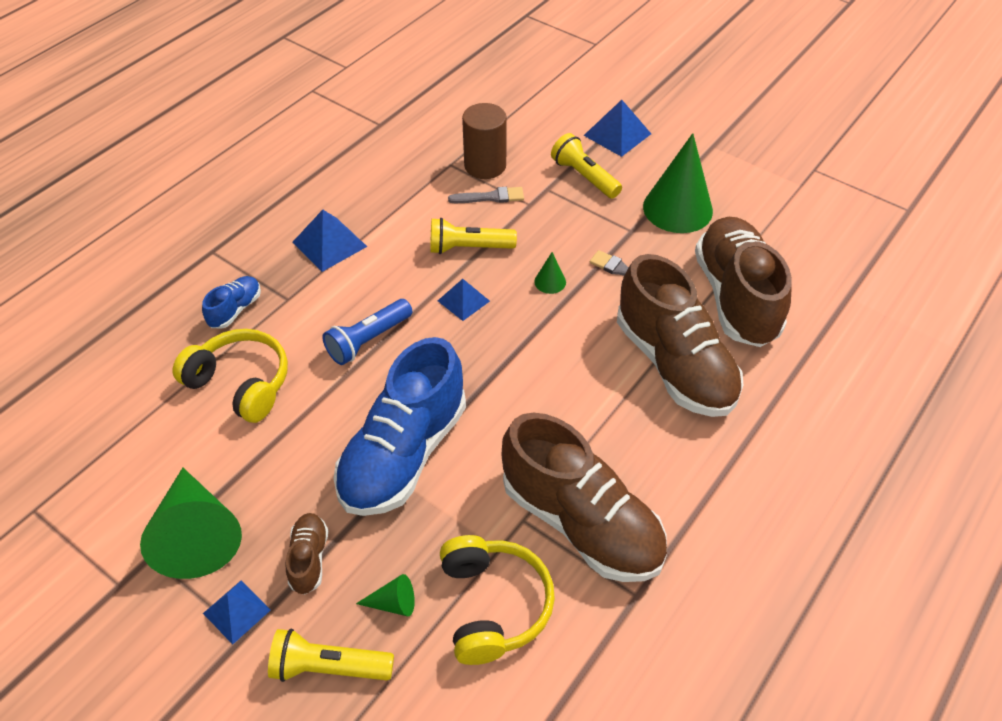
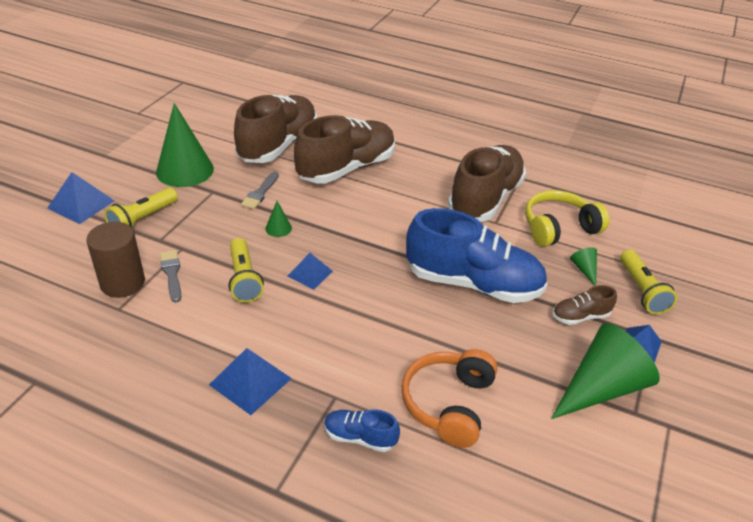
camera: 105 degrees left, 10 degrees down
yellow headphones [173,329,288,423] -> orange headphones [401,349,498,448]
blue flashlight [322,299,412,365] -> none
brown shoe [695,217,792,347] -> brown shoe turned 135 degrees clockwise [234,95,317,163]

